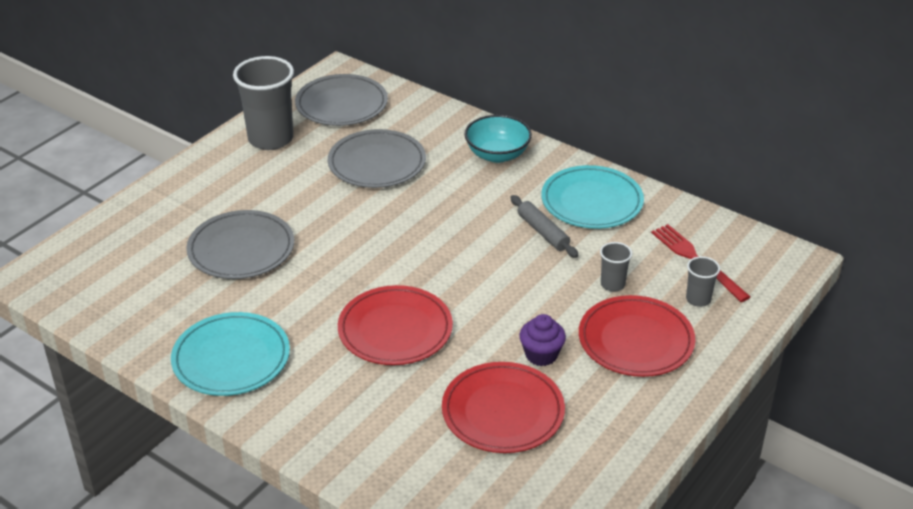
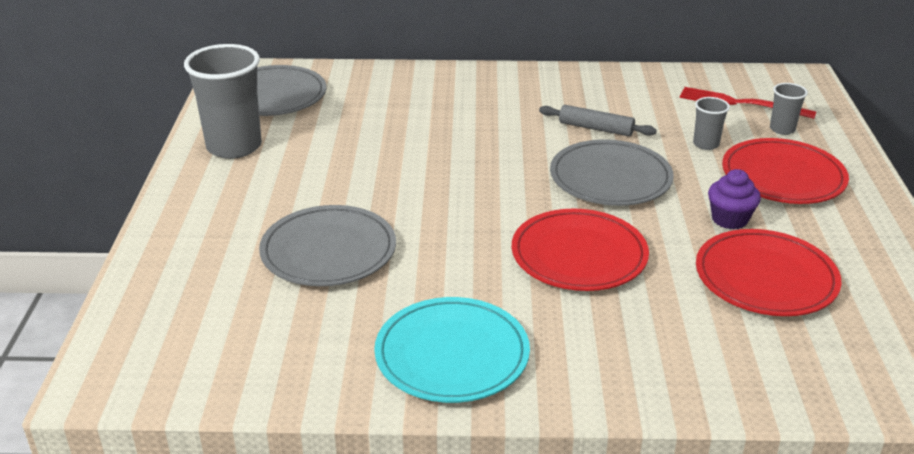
camera: 35 degrees left, 5 degrees down
grey plate [328,129,426,188] -> grey plate moved to [550,139,674,206]
turquoise bowl [464,115,532,163] -> none
turquoise plate [541,165,644,229] -> none

